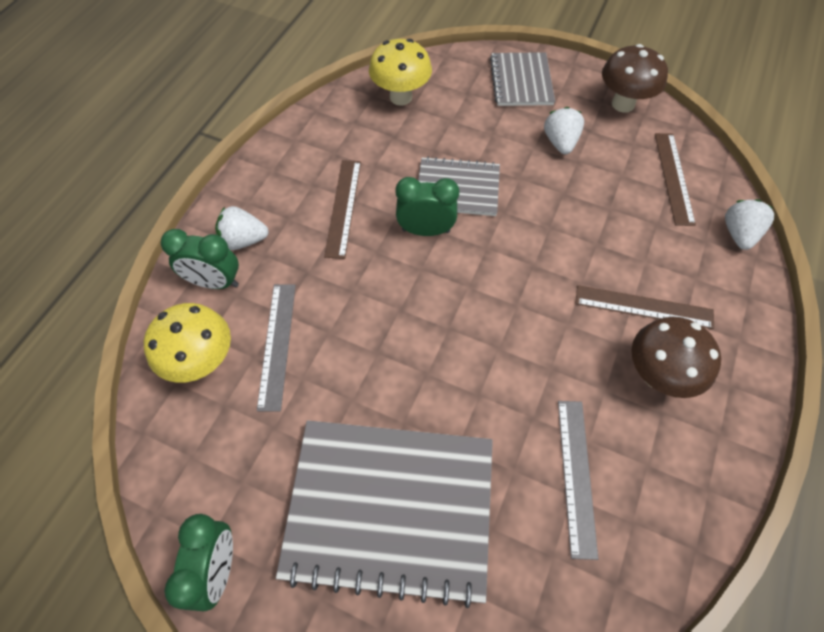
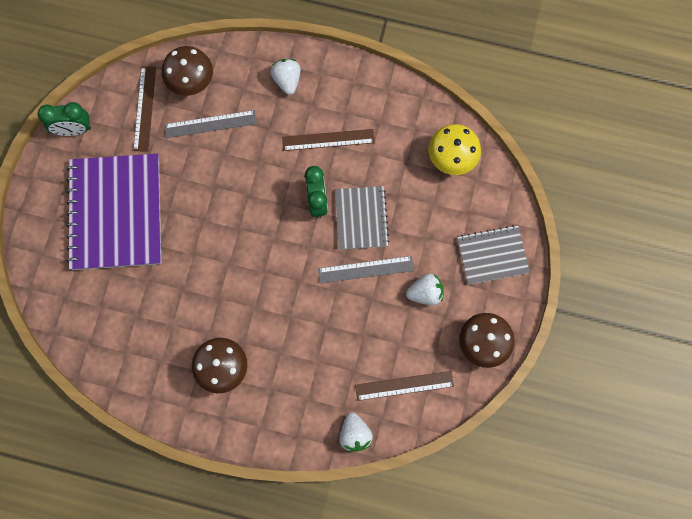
camera: 80 degrees right, 15 degrees up
yellow mushroom [144,303,231,383] -> brown mushroom [162,46,213,96]
green clock [161,229,239,289] -> none
grey notebook [276,420,493,608] -> purple notebook [67,154,161,270]
grey ruler [558,401,598,560] -> grey ruler moved to [318,256,414,283]
brown ruler [575,285,714,329] -> brown ruler moved to [133,66,156,152]
white strawberry [725,199,774,250] -> white strawberry turned 75 degrees clockwise [339,412,373,452]

